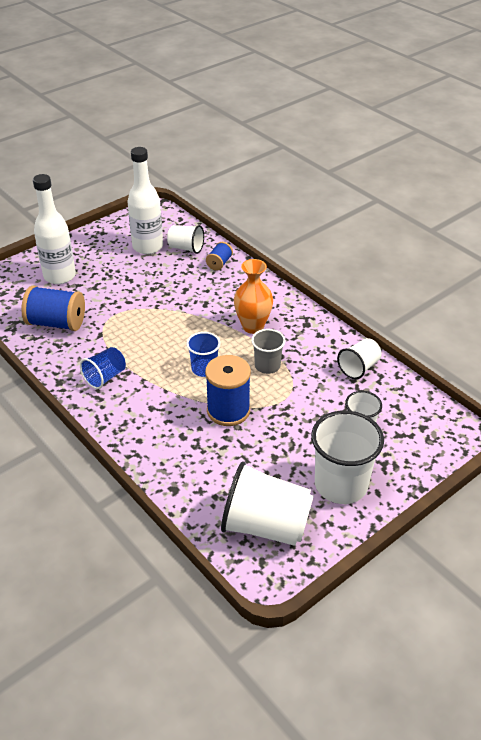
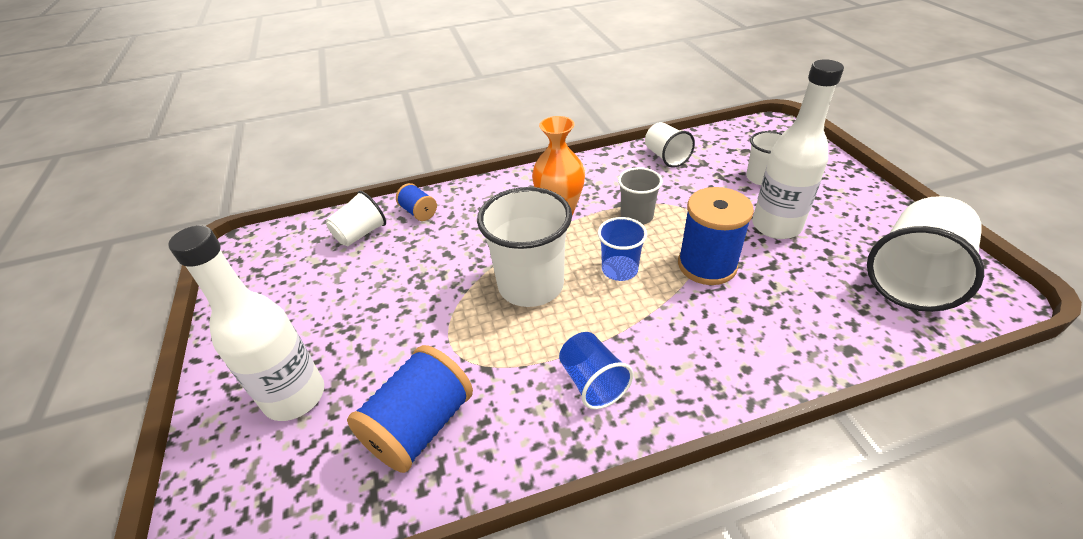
camera: 65 degrees left, 0 degrees up
white bottle [127,147,163,254] -> white bottle moved to [752,59,844,239]
white cup [311,410,384,504] -> white cup moved to [477,187,572,307]

